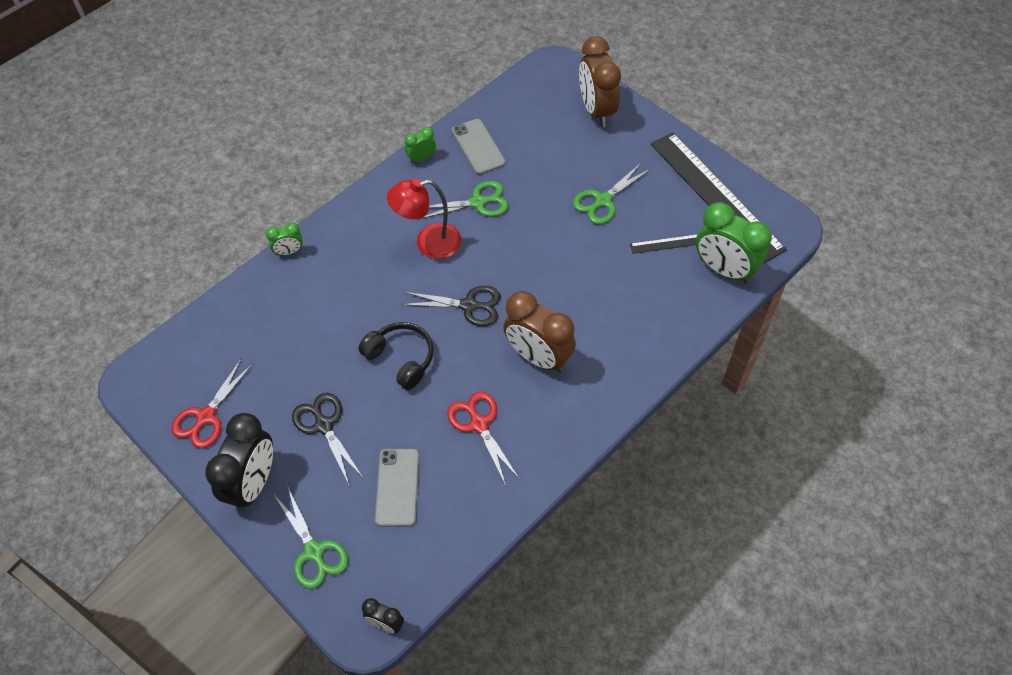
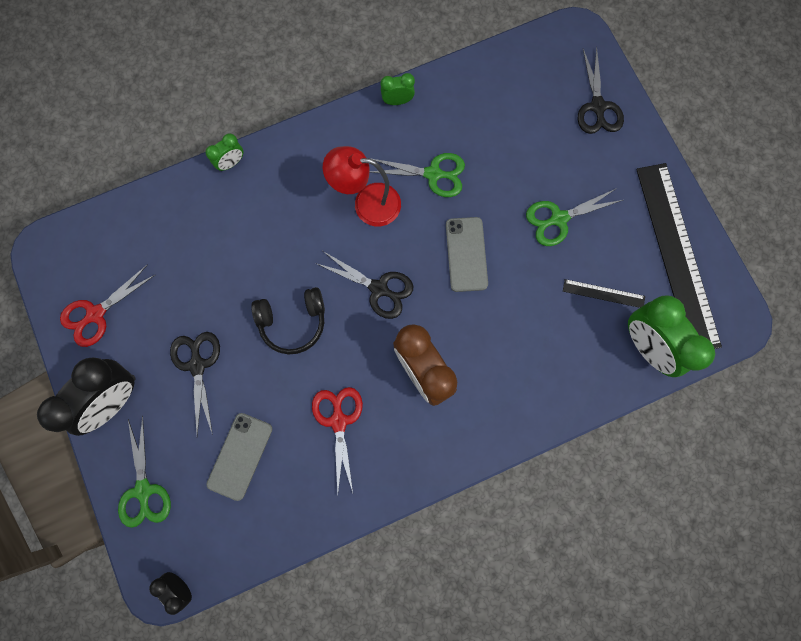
camera: 20 degrees right, 20 degrees up
green clock [266,223,303,255] -> green clock turned 45 degrees counterclockwise [205,133,243,171]
black headphones [358,322,434,390] -> black headphones turned 105 degrees clockwise [251,287,325,354]
grey phone [452,119,506,175] -> grey phone moved to [446,217,488,292]
brown clock [579,36,621,127] -> black scissors [578,47,624,134]

